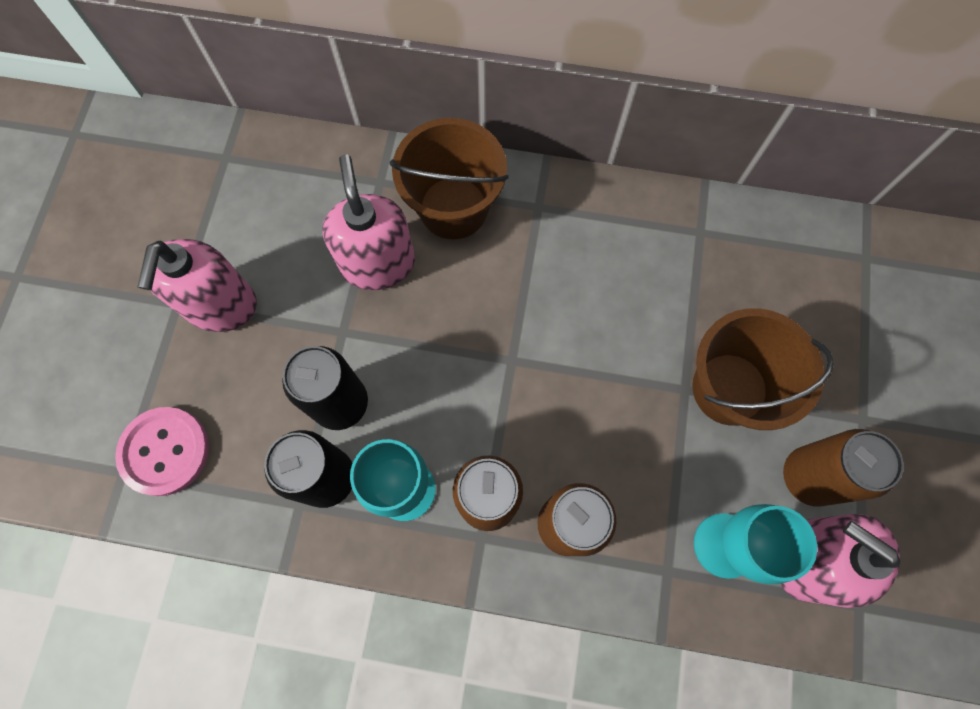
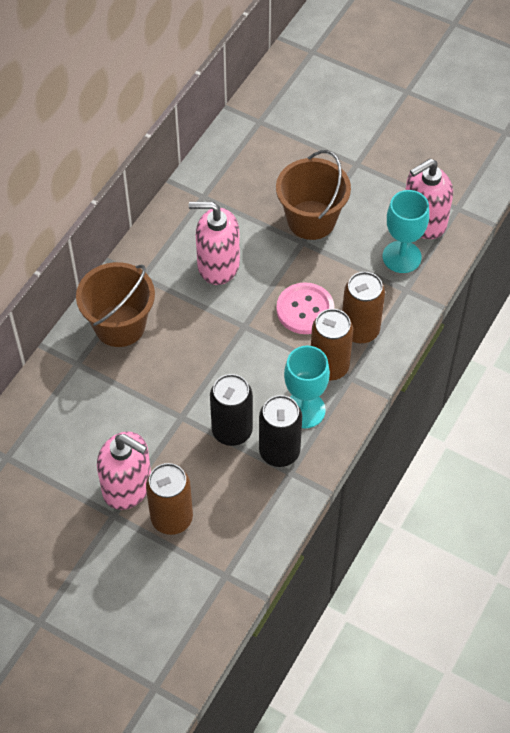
camera: 70 degrees left, 15 degrees down
pink button [115,407,209,496] -> pink button moved to [276,282,334,334]
pink soap dispenser [322,155,415,290] -> pink soap dispenser moved to [189,202,240,285]
brown can [783,429,904,507] -> brown can moved to [146,463,193,535]

